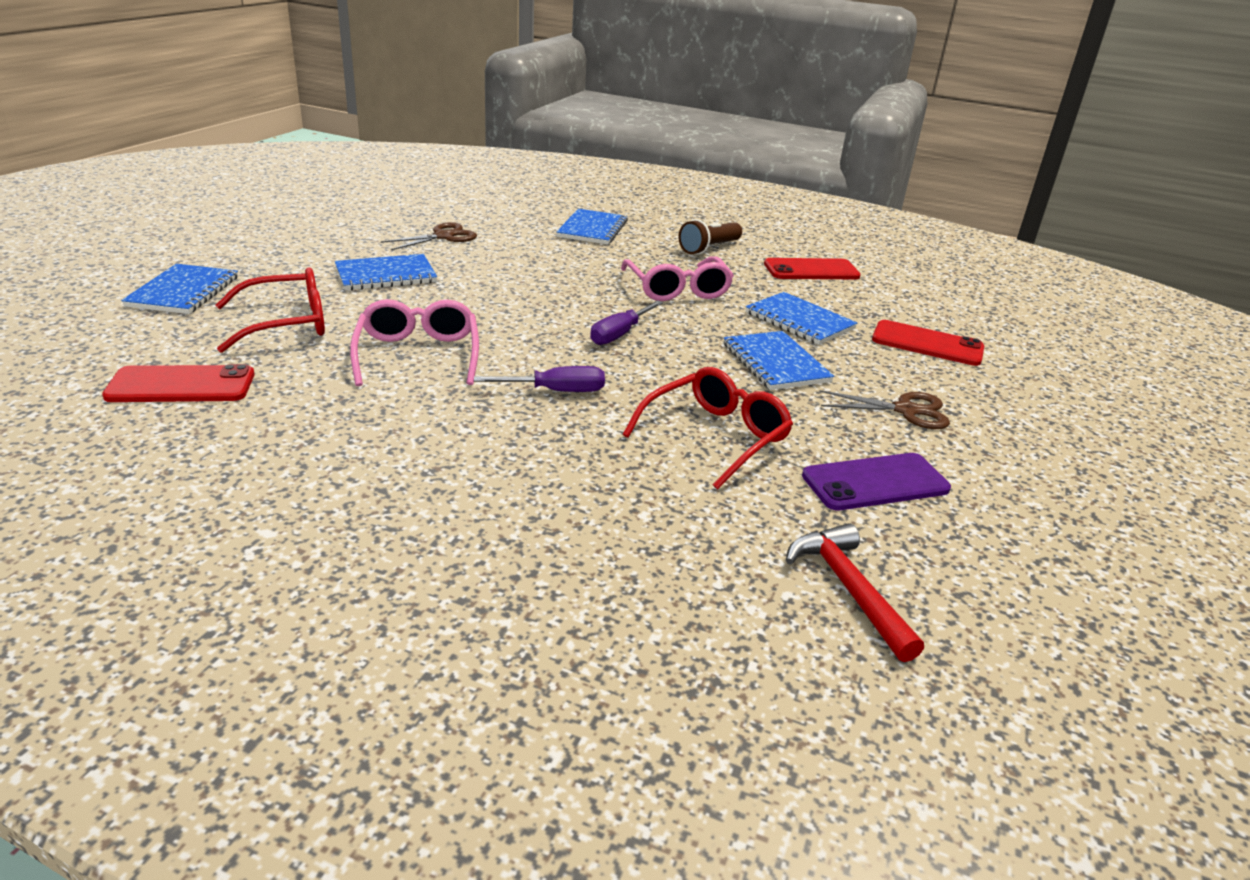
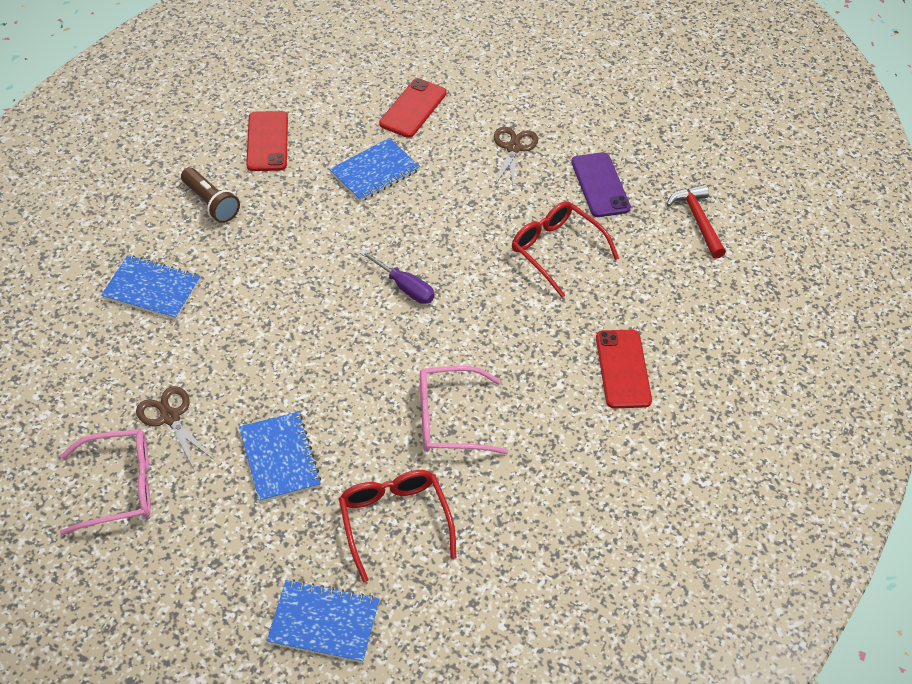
camera: 85 degrees left, 20 degrees up
red phone [102,364,255,402] -> red phone moved to [596,330,652,408]
purple screwdriver [474,366,605,392] -> none
pink glasses [621,256,734,301] -> pink glasses moved to [60,429,151,536]
blue notebook [724,331,834,390] -> none
red hammer [786,523,924,662] -> red hammer turned 90 degrees clockwise [667,184,726,259]

